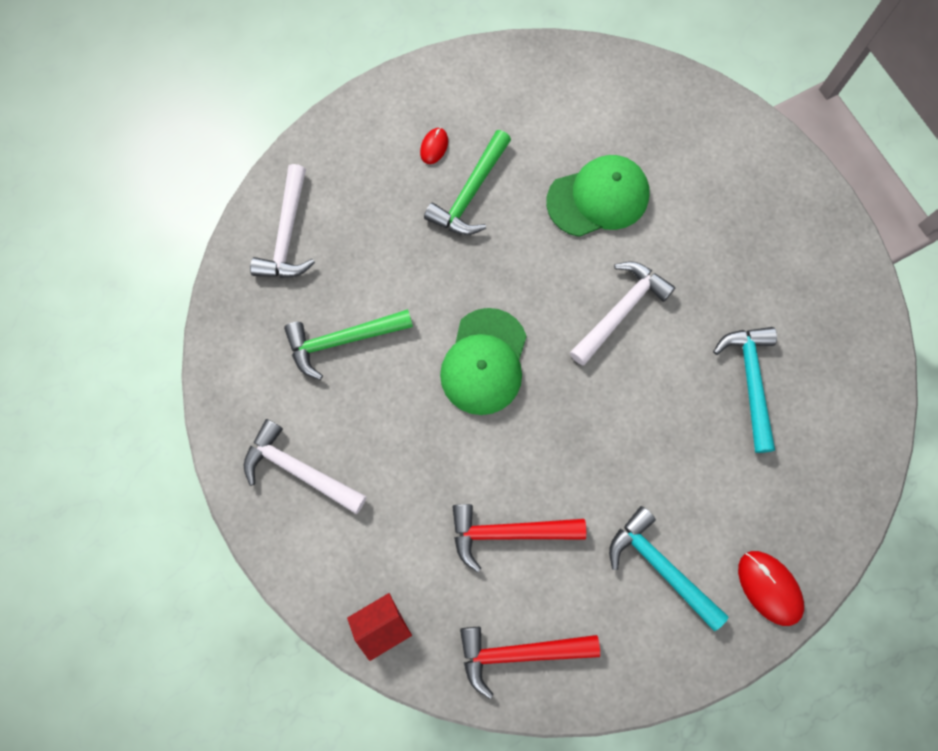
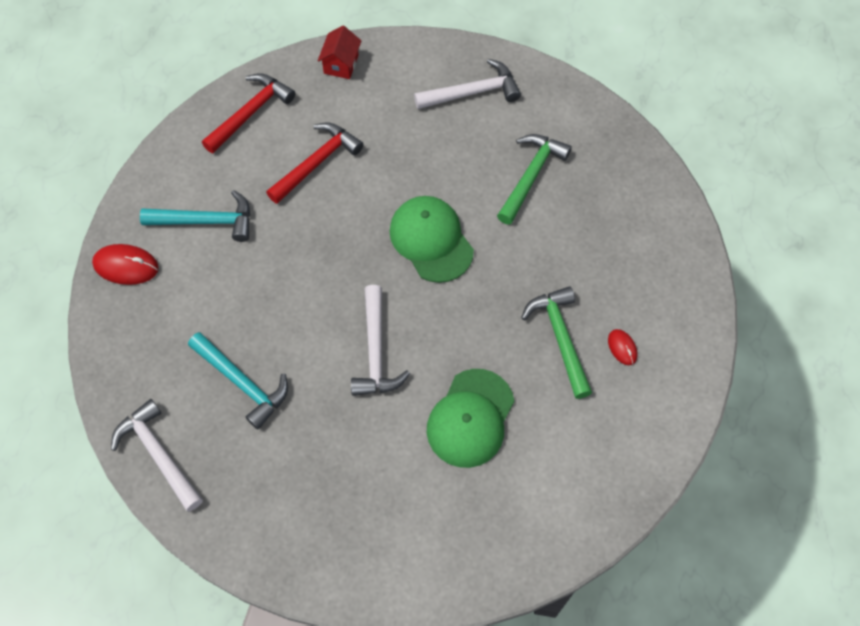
camera: 135 degrees right, 10 degrees down
white hammer [250,164,315,278] -> white hammer moved to [111,399,203,512]

